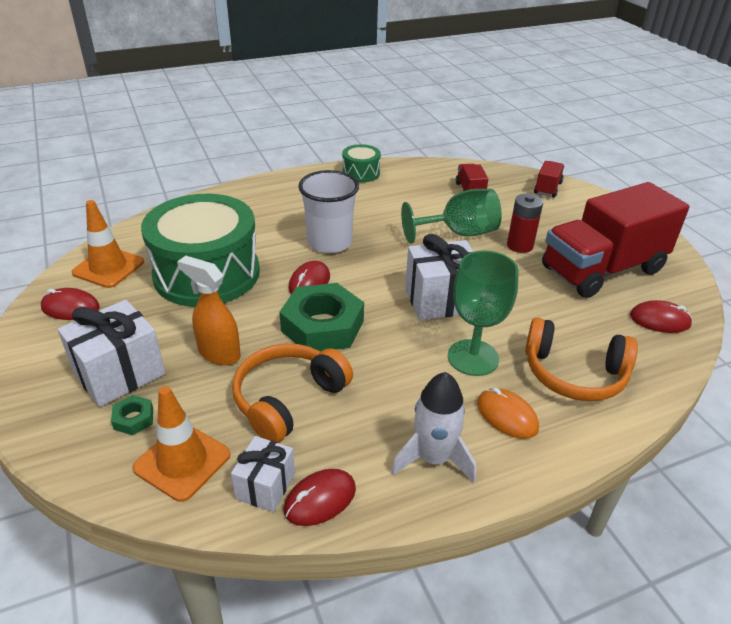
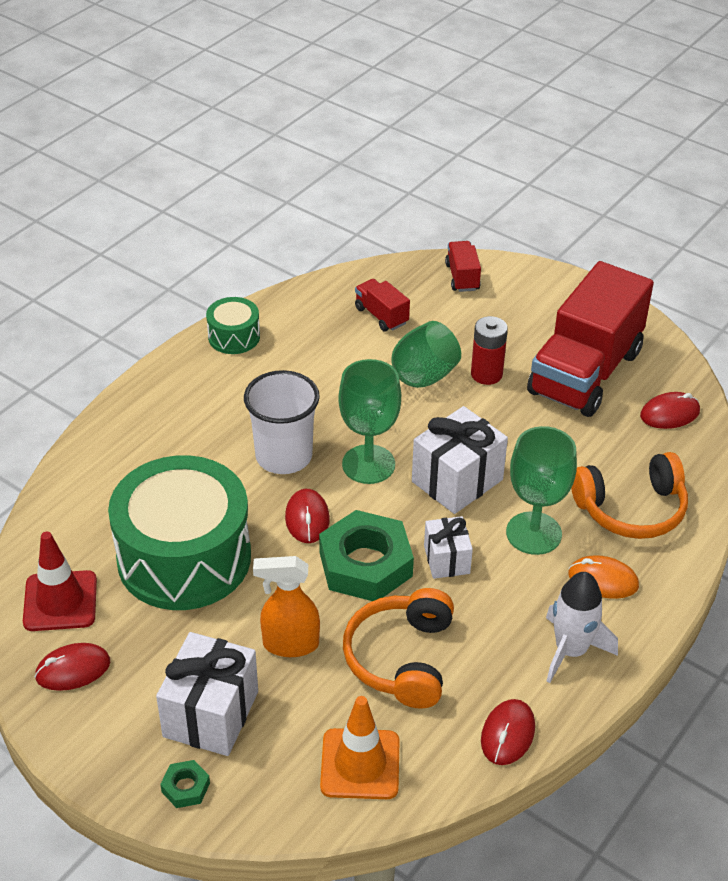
camera: 30 degrees left, 5 degrees up
orange traffic cone [71,200,144,288] -> red traffic cone [23,532,97,631]
green nut [111,395,153,435] -> green nut moved to [160,760,210,808]
white gift [231,436,295,512] -> white gift moved to [424,516,473,579]
none -> green goblet [338,359,401,484]

